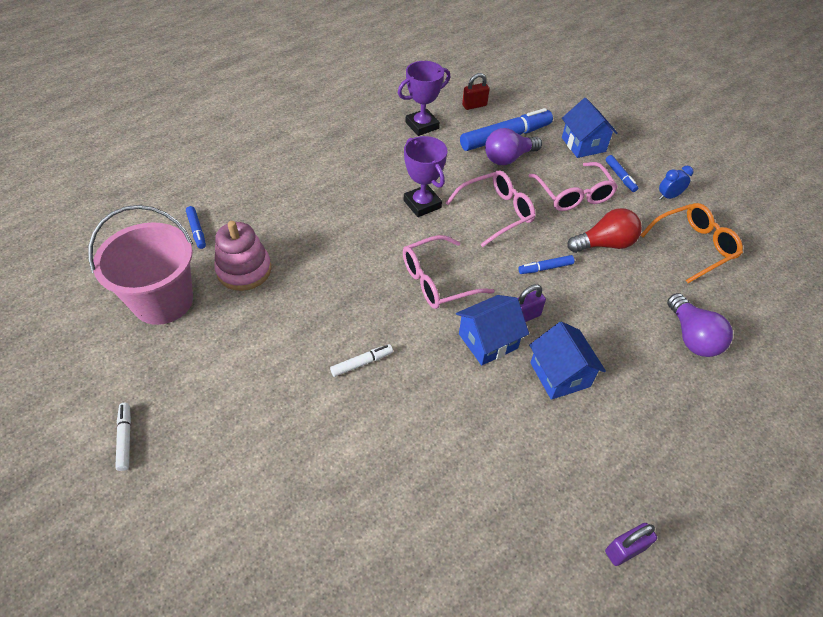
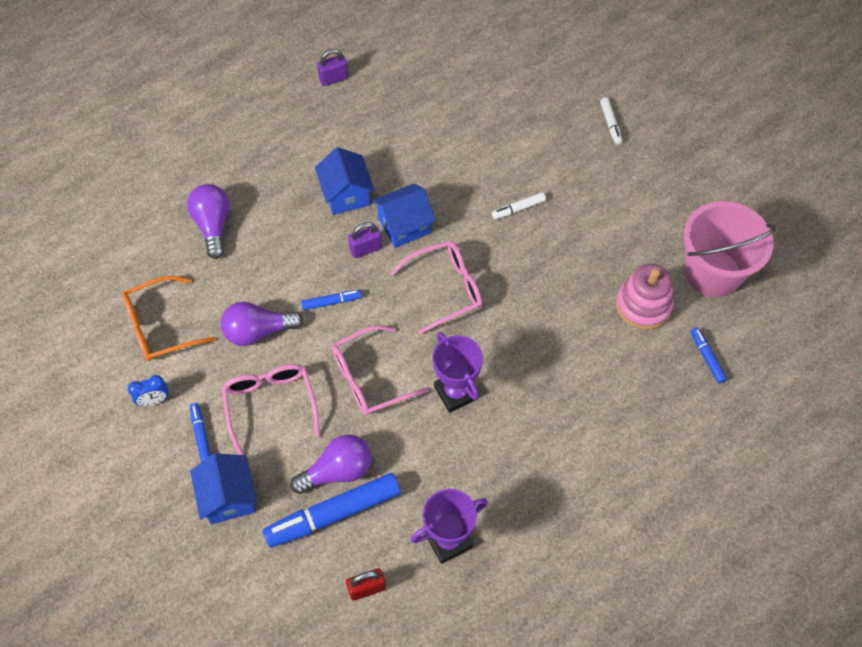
camera: 175 degrees left, 10 degrees up
white marker [115,403,131,471] -> white marker moved to [600,97,622,145]
red light bulb [567,208,642,253] -> purple light bulb [221,302,303,346]

